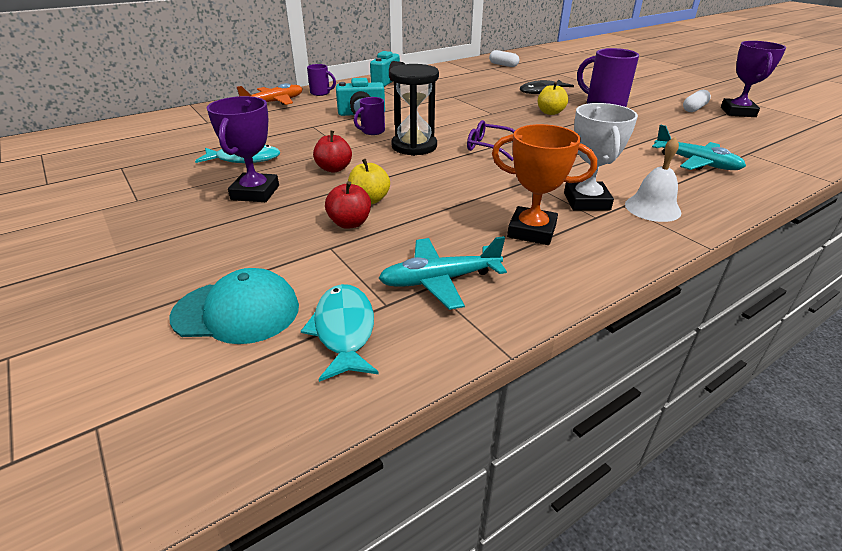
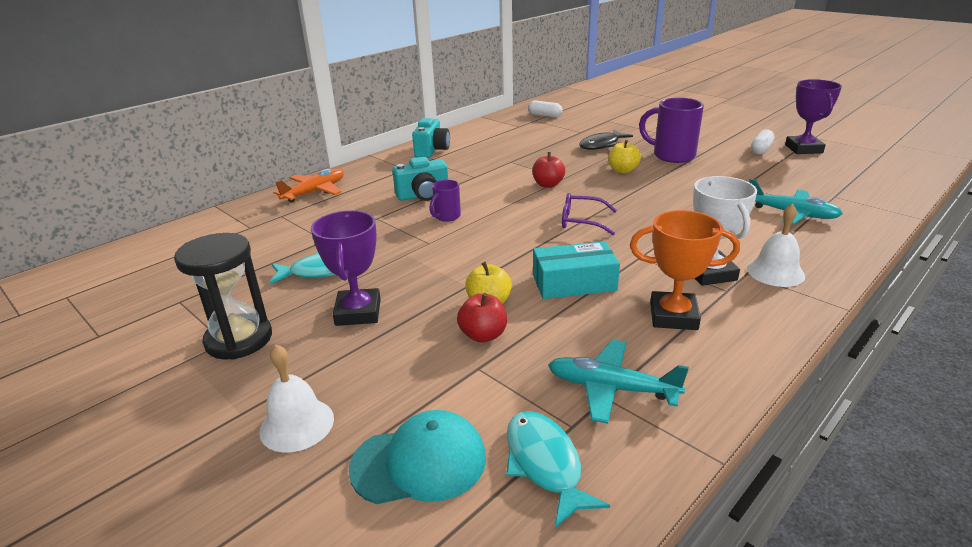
camera: 10 degrees left, 5 degrees down
purple mug [307,64,336,96] -> none
red apple [313,130,352,173] -> red apple moved to [532,152,565,188]
turquoise plane [378,236,507,310] -> turquoise plane turned 45 degrees clockwise [548,339,689,424]
black hourglass [389,64,439,156] -> black hourglass moved to [174,233,272,360]
none -> white bell [259,344,334,453]
none -> turquoise box [533,241,620,299]

